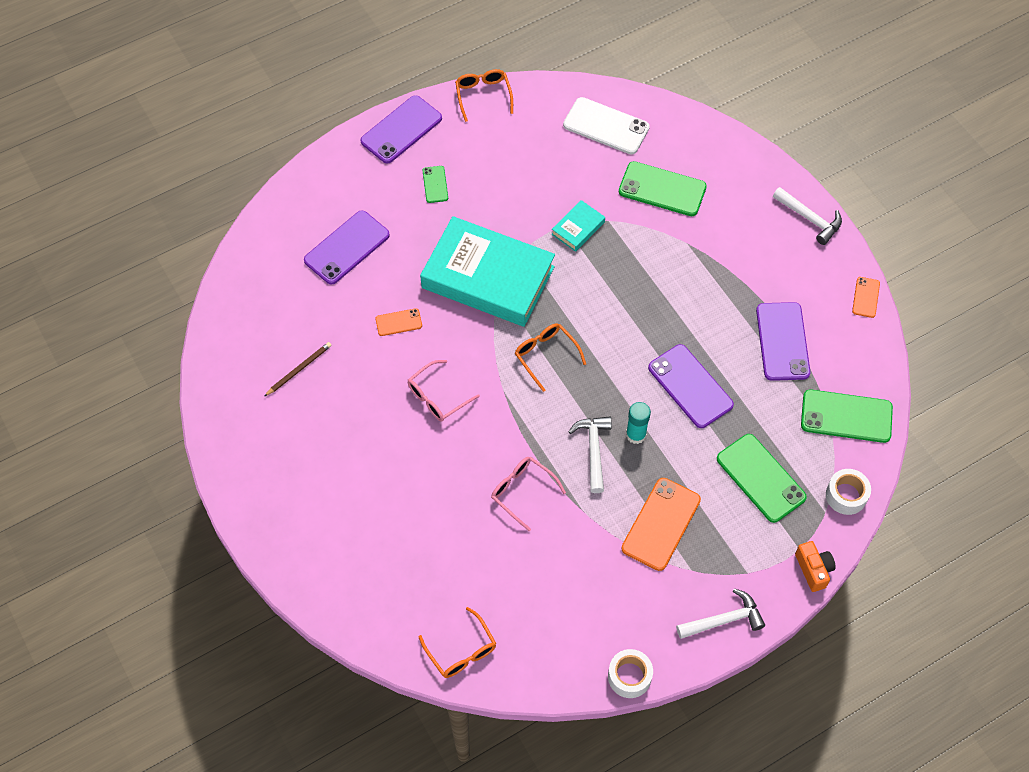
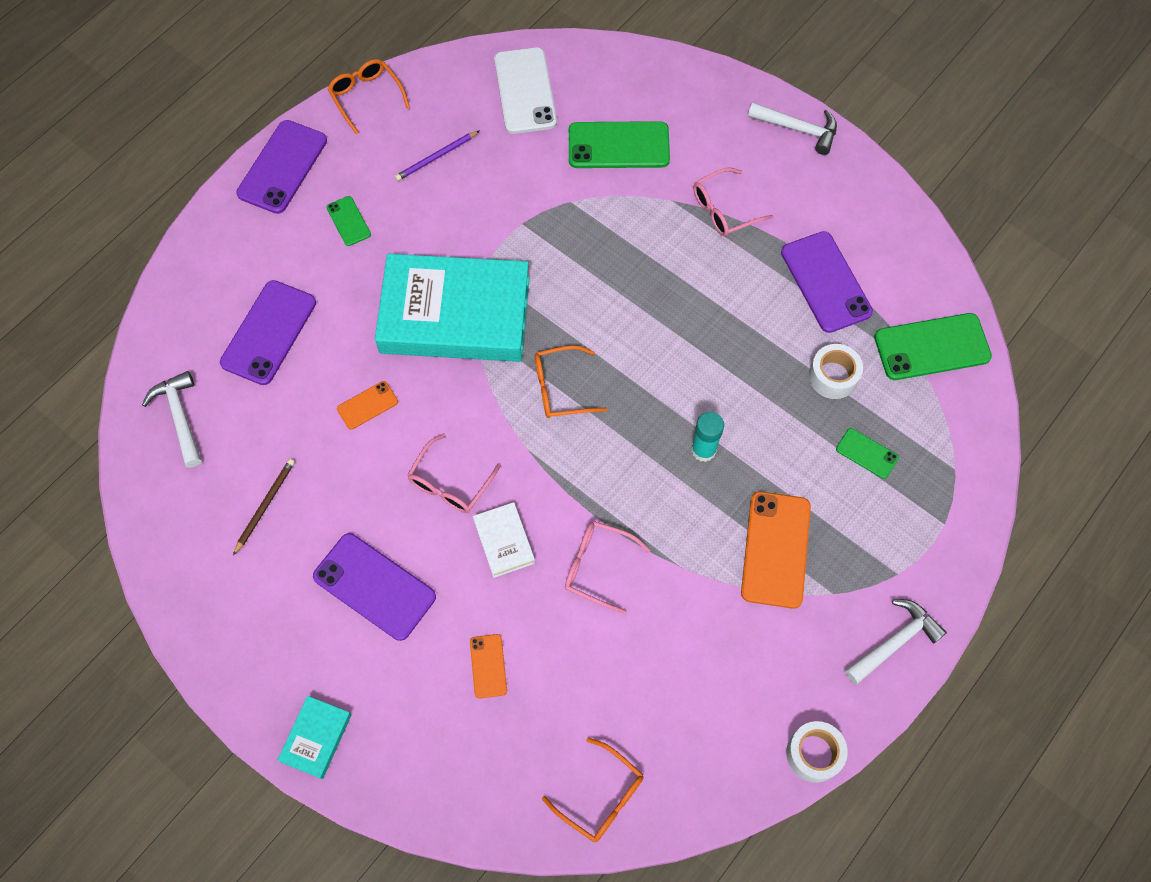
camera: 20 degrees left, 5 degrees up
orange glasses [515,323,586,392] -> orange glasses turned 45 degrees counterclockwise [535,345,607,418]
turquoise book [552,200,605,252] -> turquoise book moved to [278,696,351,779]
white phone [563,97,650,154] -> white phone turned 75 degrees clockwise [494,47,557,134]
white hammer [568,416,612,493] -> white hammer moved to [142,371,202,468]
purple phone [648,344,734,428] -> purple phone moved to [313,533,436,641]
green phone [717,434,807,523] -> green phone [836,428,899,479], size x0.52
orange camera [795,541,836,592] -> none
white tape [826,469,871,515] -> white tape moved to [809,344,863,399]
orange phone [852,277,880,318] -> orange phone moved to [470,634,507,698]
none -> purple pencil [395,130,480,181]
none -> white book [473,502,535,578]
none -> pink glasses [693,167,773,237]

